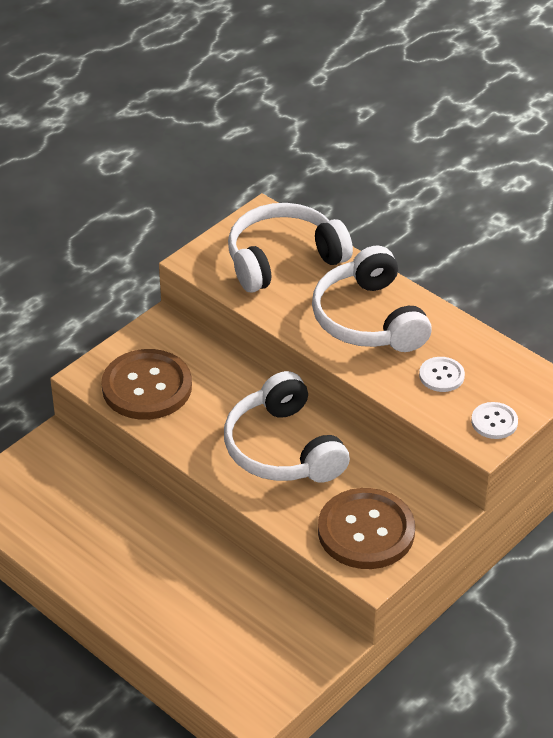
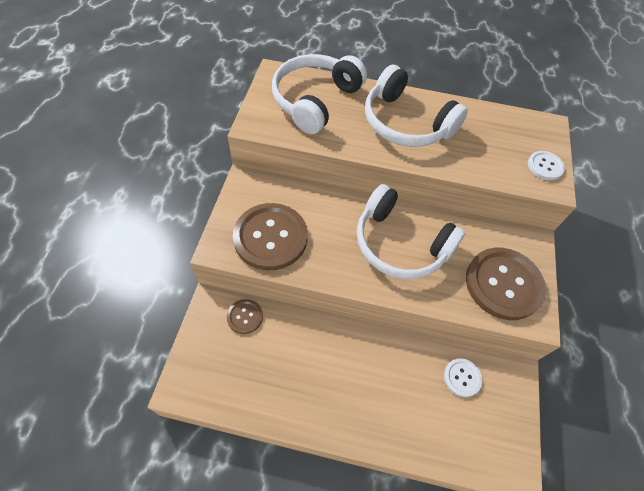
camera: 35 degrees left, 15 degrees up
white button [419,357,465,392] -> white button moved to [444,358,482,397]
none -> brown button [227,299,263,334]

